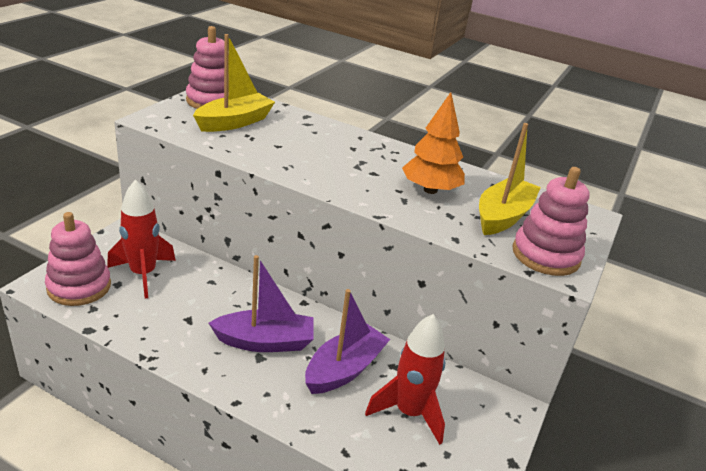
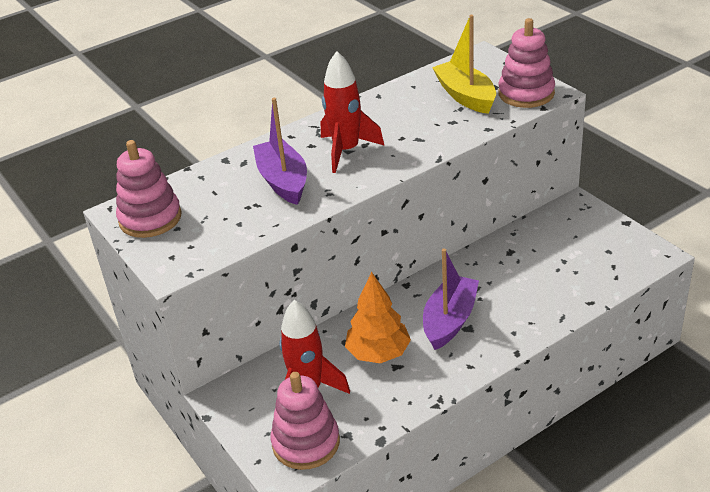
camera: 55 degrees left, 5 degrees up
yellow boat [193,34,275,132] -> none
purple boat [305,289,390,394] -> purple boat moved to [253,98,307,205]
red rocket [365,314,445,445] -> red rocket moved to [321,51,385,173]
orange tree [402,92,465,194] -> orange tree moved to [345,272,411,363]

